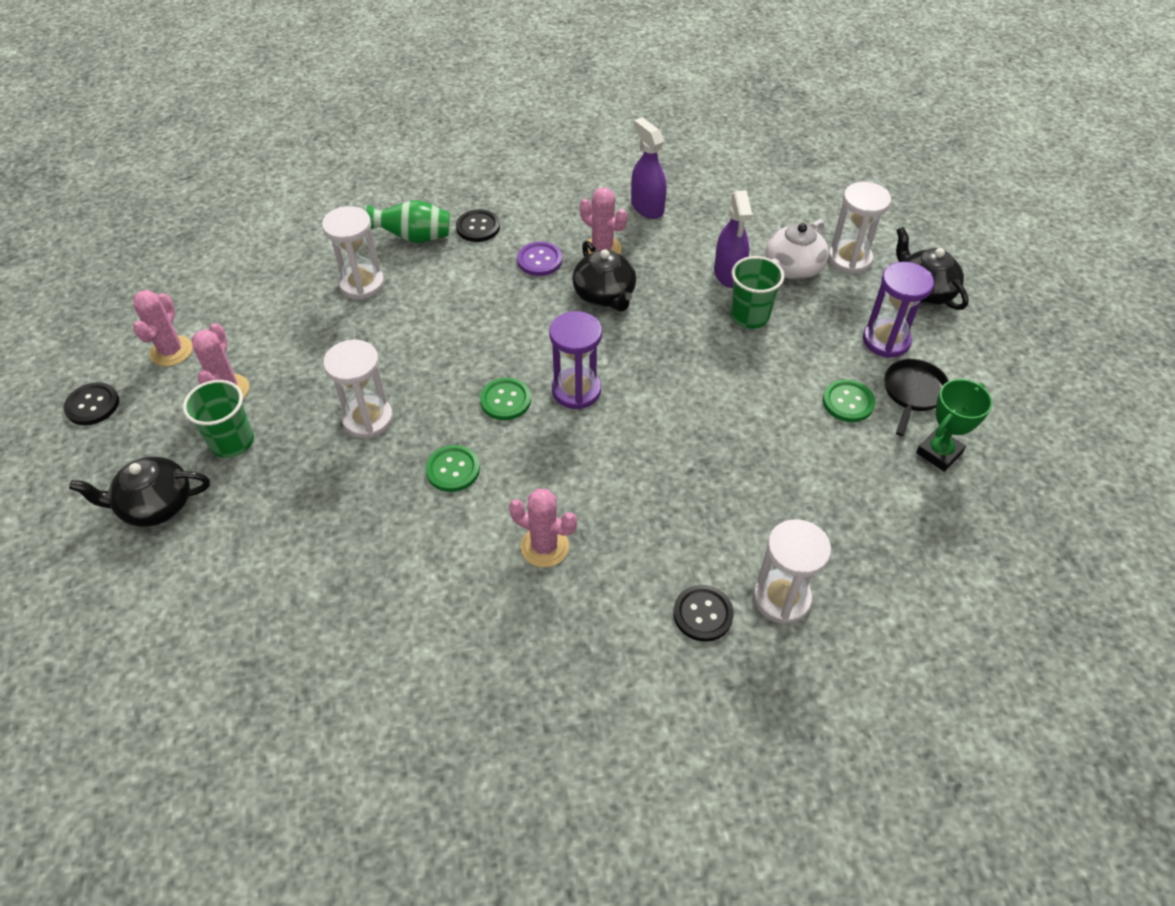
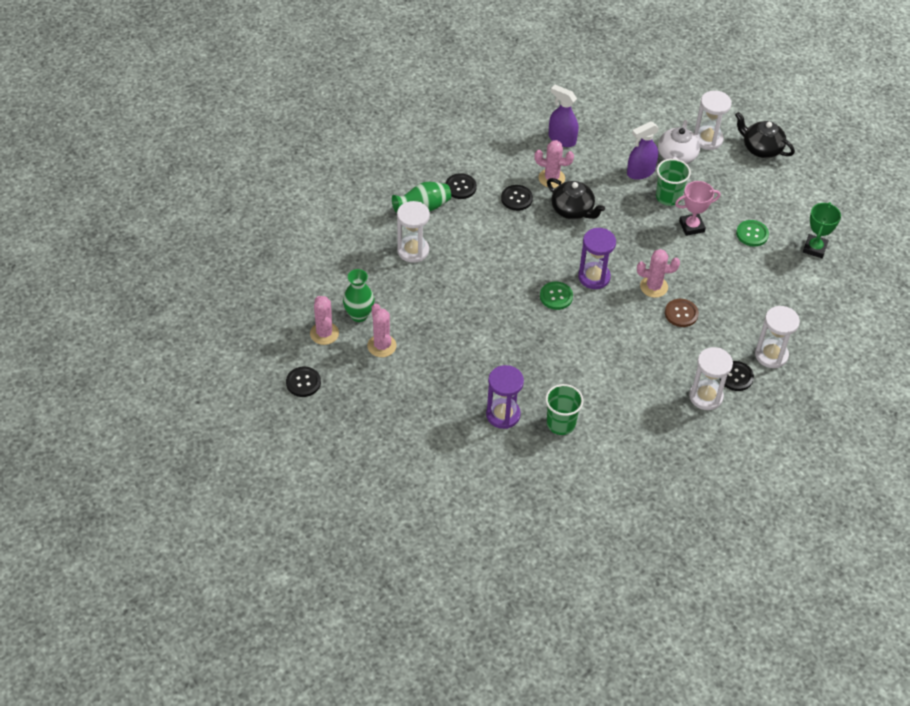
camera: 25 degrees left, 0 degrees up
black teapot [69,457,210,527] -> none
green cup [183,380,254,458] -> green cup moved to [545,384,584,435]
white hourglass [323,340,393,439] -> white hourglass moved to [689,347,733,410]
green button [425,445,480,492] -> none
pink cactus [509,489,577,567] -> pink cactus moved to [637,249,680,298]
purple button [517,242,562,276] -> black button [501,185,533,211]
purple spray bottle [714,190,752,288] -> purple spray bottle turned 90 degrees clockwise [627,121,659,180]
purple hourglass [863,262,934,358] -> purple hourglass moved to [486,365,524,429]
black pan [884,359,949,436] -> none
none -> green vase [343,269,374,322]
none -> brown button [665,299,699,327]
none -> pink trophy [675,181,720,236]

